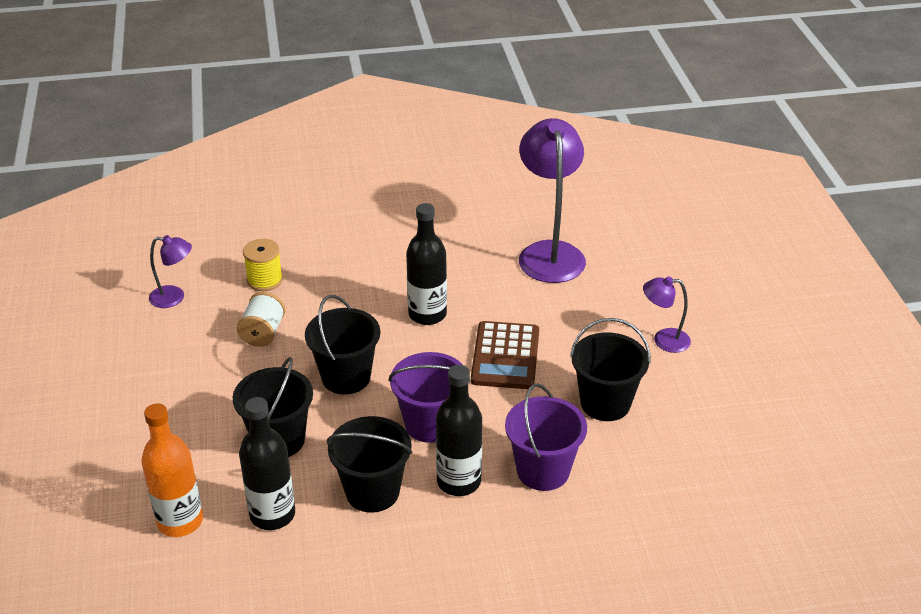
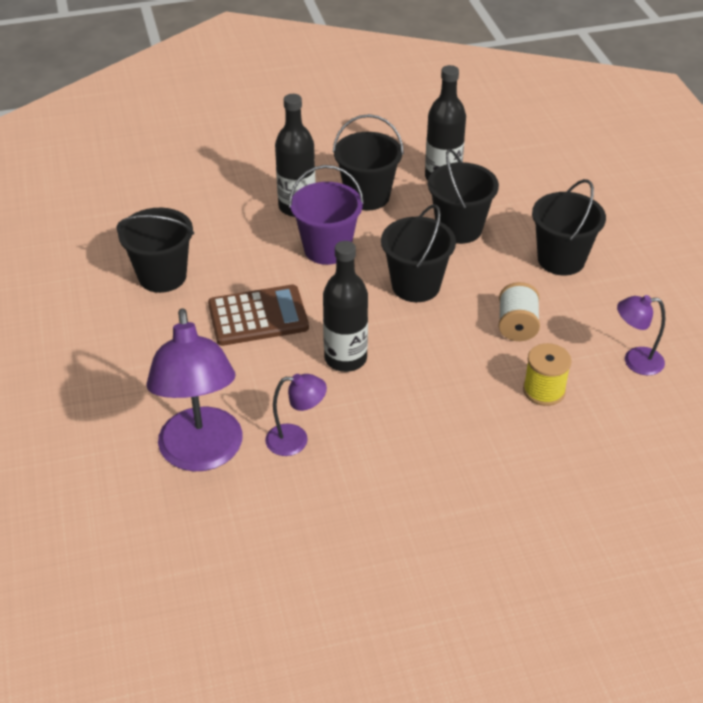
camera: 175 degrees right, 5 degrees up
orange bottle [141,403,203,537] -> none
brown calculator [471,321,539,389] -> brown calculator turned 75 degrees clockwise [208,285,309,346]
purple bucket [505,383,587,491] -> none
purple lamp [643,276,691,353] -> purple lamp moved to [265,374,327,456]
none -> black bucket [532,179,606,275]

